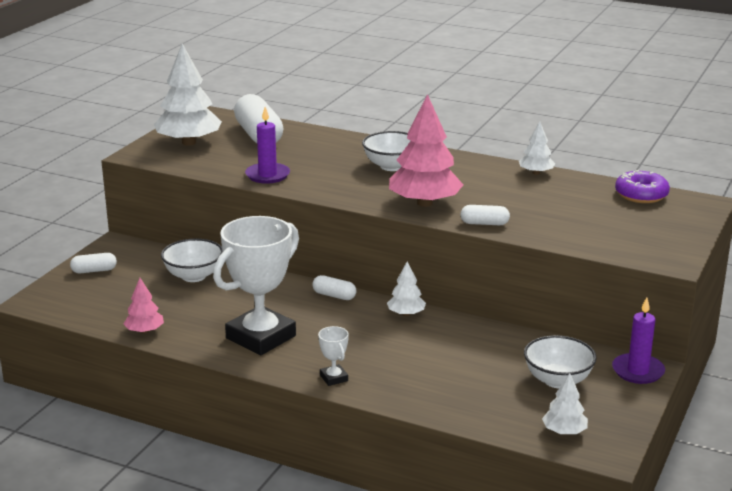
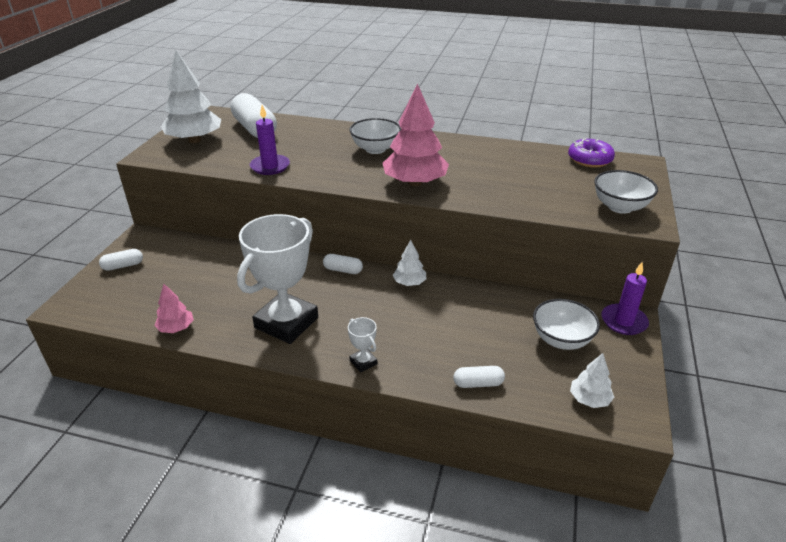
camera: 10 degrees left, 10 degrees up
white bowl [161,239,223,282] -> white bowl moved to [594,170,658,214]
white capsule [460,205,510,225] -> white capsule moved to [453,366,505,388]
white tree [519,121,555,175] -> none

